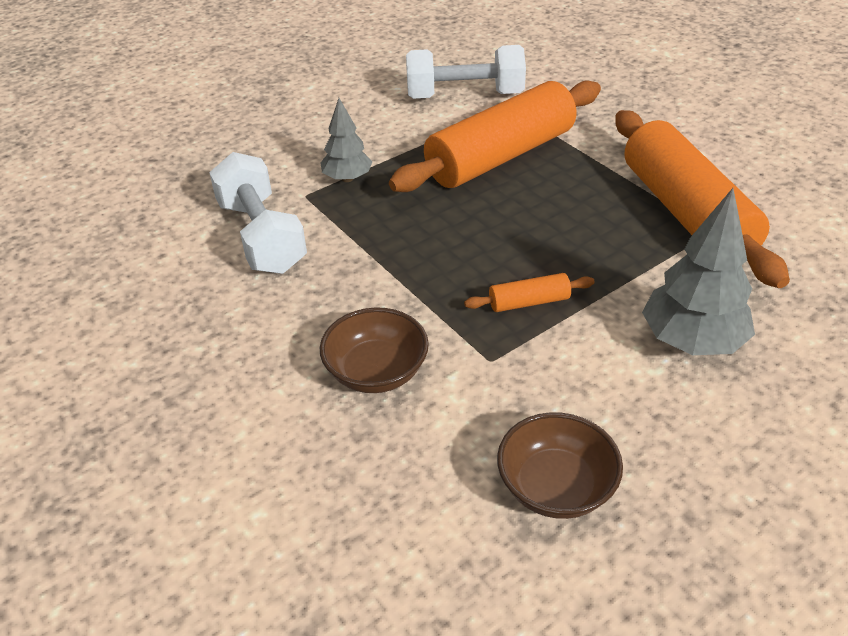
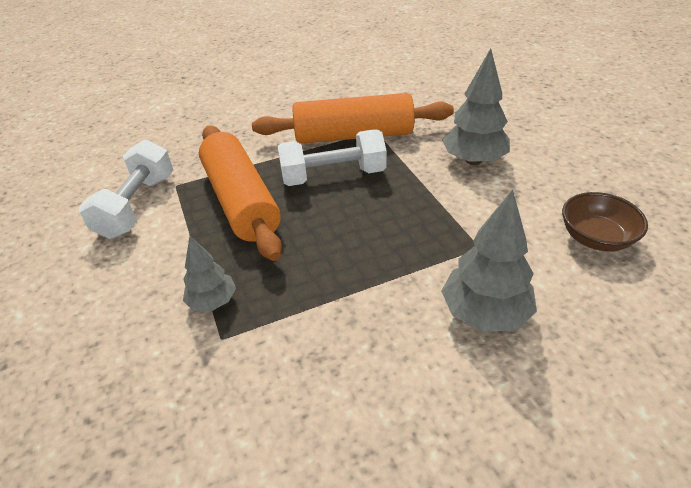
camera: 75 degrees left, 0 degrees up
white dumbbell [209,152,307,274] -> white dumbbell moved to [277,130,387,186]
brown bowl [320,308,429,393] -> grey tree [441,189,537,332]
orange rolling pin [464,273,595,312] -> none

